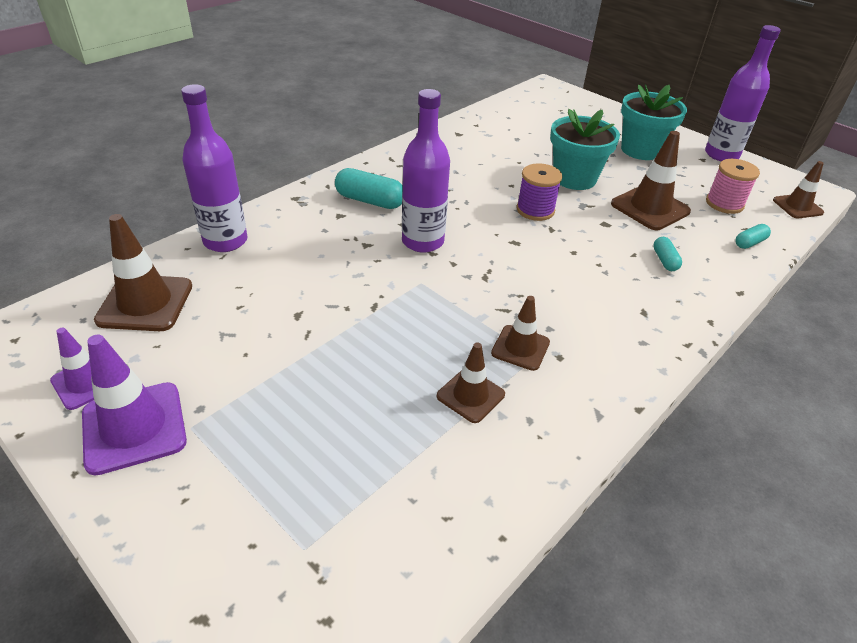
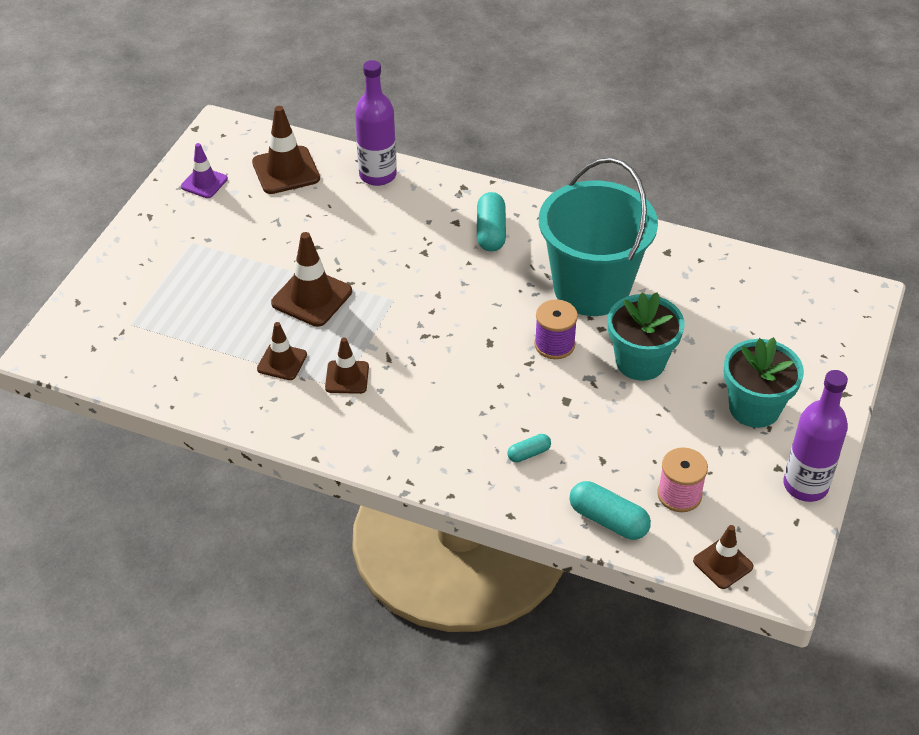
camera: 70 degrees right, 5 degrees up
purple traffic cone [82,335,187,476] -> none
purple bottle [402,89,450,253] -> none
brown traffic cone [611,131,691,230] -> brown traffic cone moved to [271,232,352,327]
turquoise capsule [735,224,771,249] -> turquoise capsule [570,481,651,540], size x1.79
none -> turquoise bucket [539,158,658,316]

